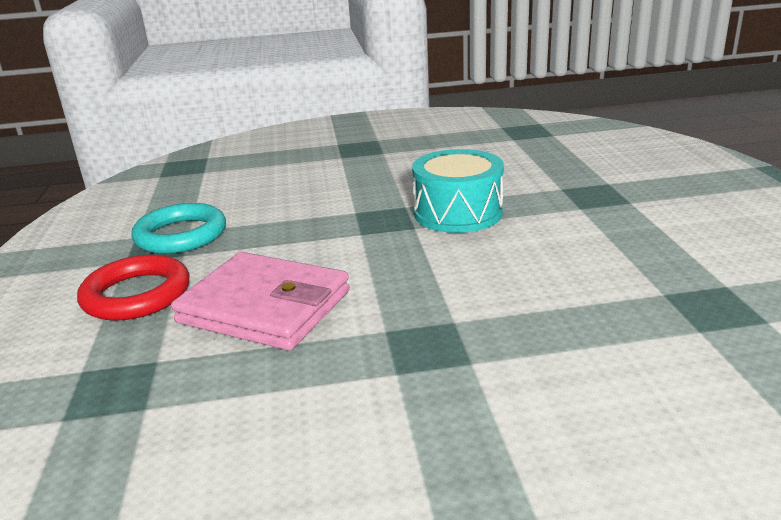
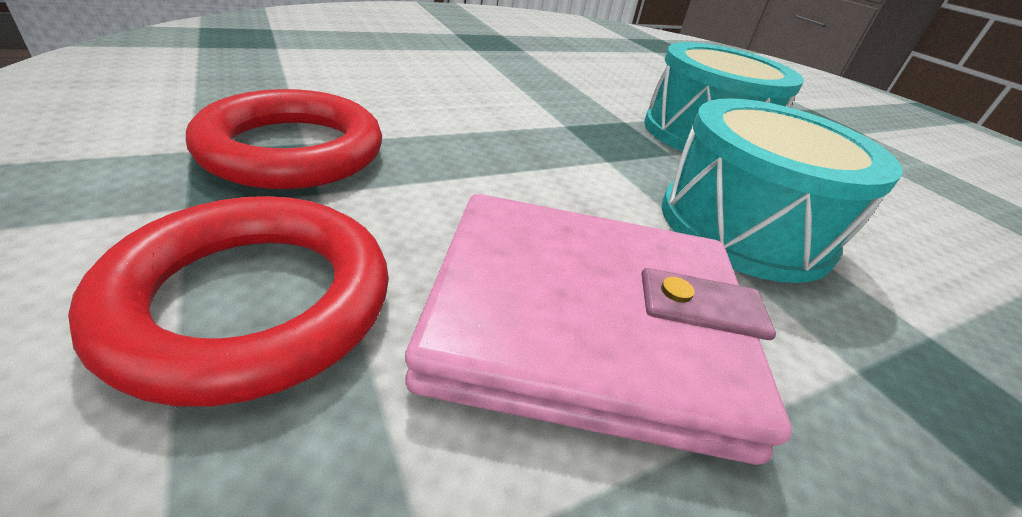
camera: 25 degrees left, 10 degrees up
turquoise ring [131,203,226,254] -> red ring [186,89,382,189]
none -> turquoise drum [662,98,903,283]

